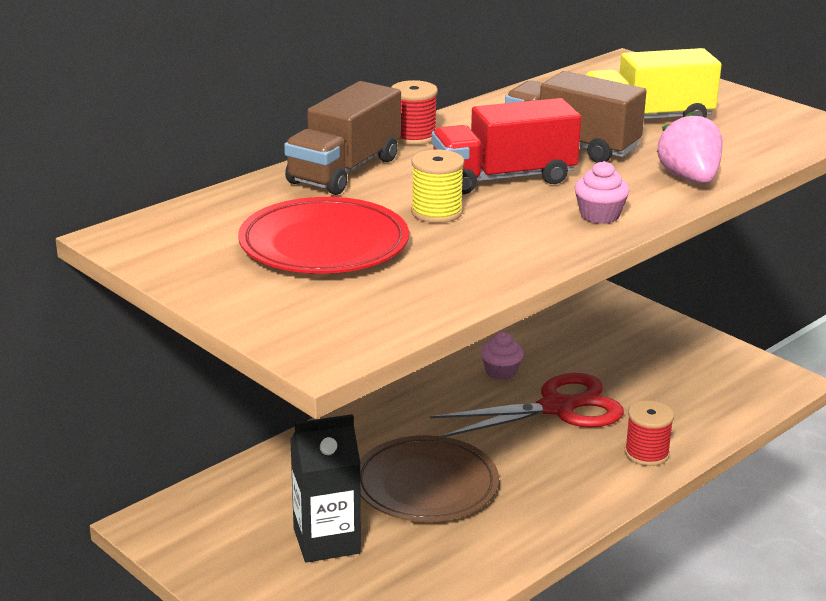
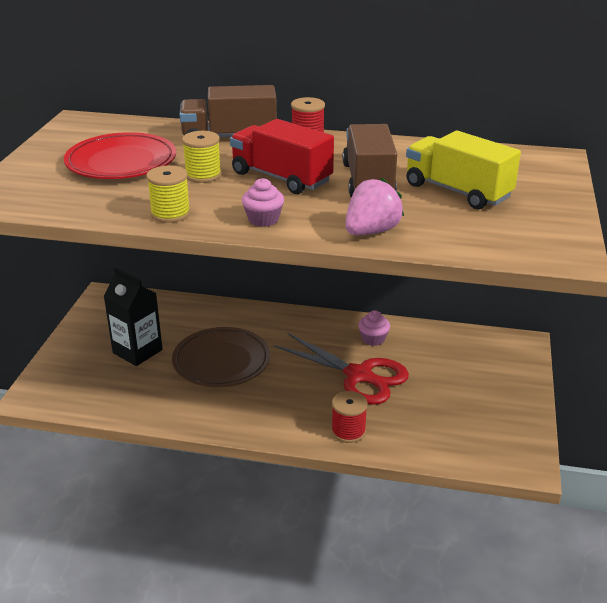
camera: 55 degrees right, 5 degrees up
none -> yellow spool [146,165,191,223]

